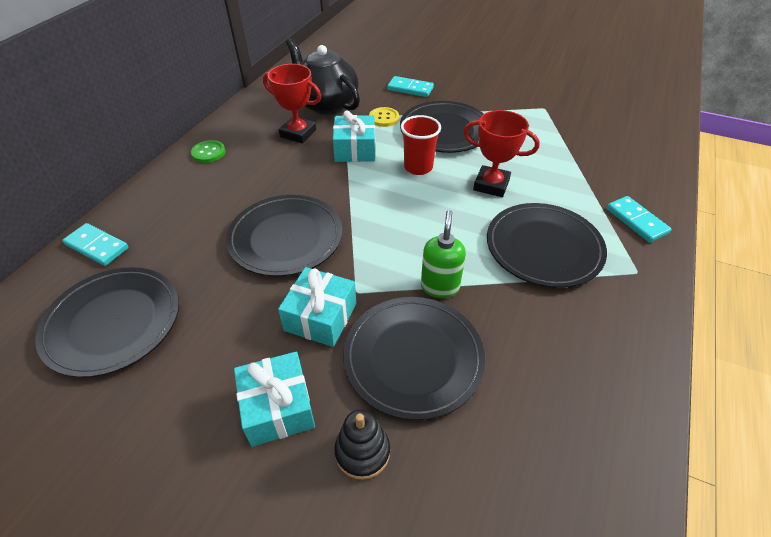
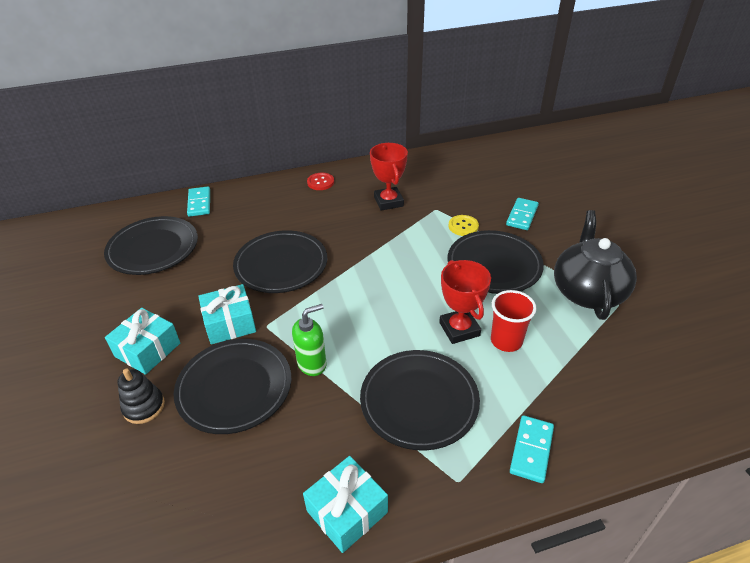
camera: 50 degrees right, 5 degrees down
green button [191,140,225,163] -> red button [307,173,334,190]
black teapot [286,38,360,115] -> black teapot moved to [554,210,637,320]
turquoise gift [333,110,375,162] -> turquoise gift moved to [303,456,388,553]
turquoise domino [387,76,434,97] -> turquoise domino turned 45 degrees clockwise [506,198,539,230]
red cup [401,115,441,175] -> red cup moved to [491,290,537,352]

